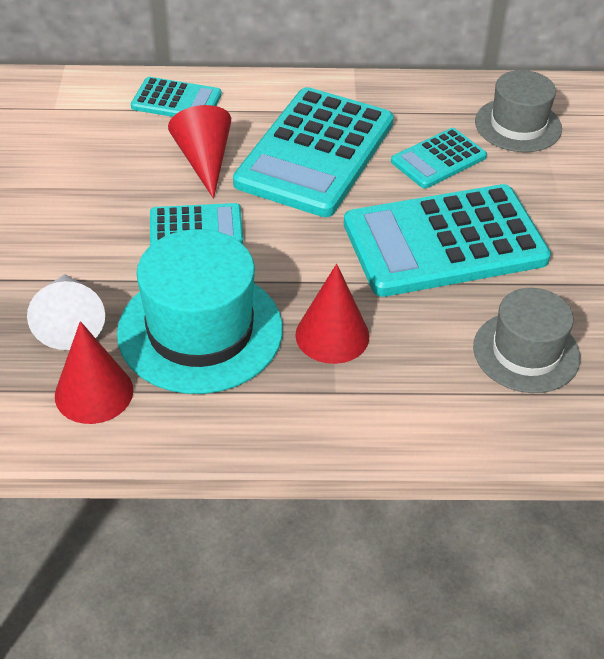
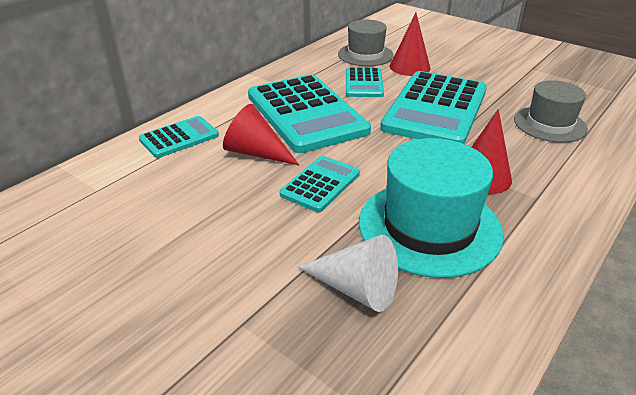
camera: 50 degrees left, 10 degrees down
red cone [55,321,133,424] -> red cone moved to [390,13,431,76]

